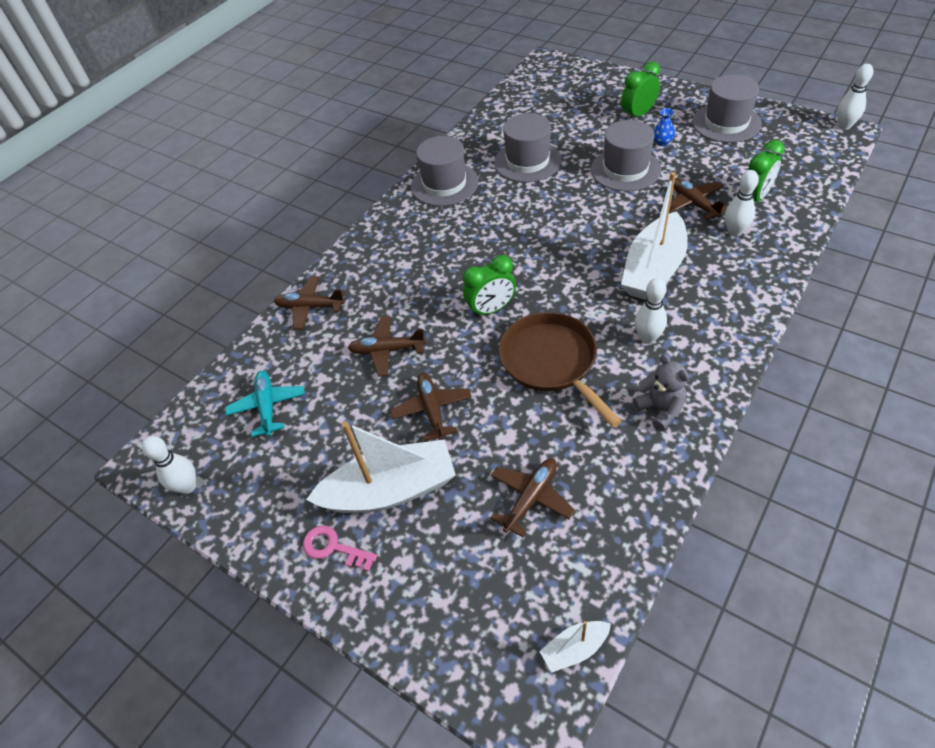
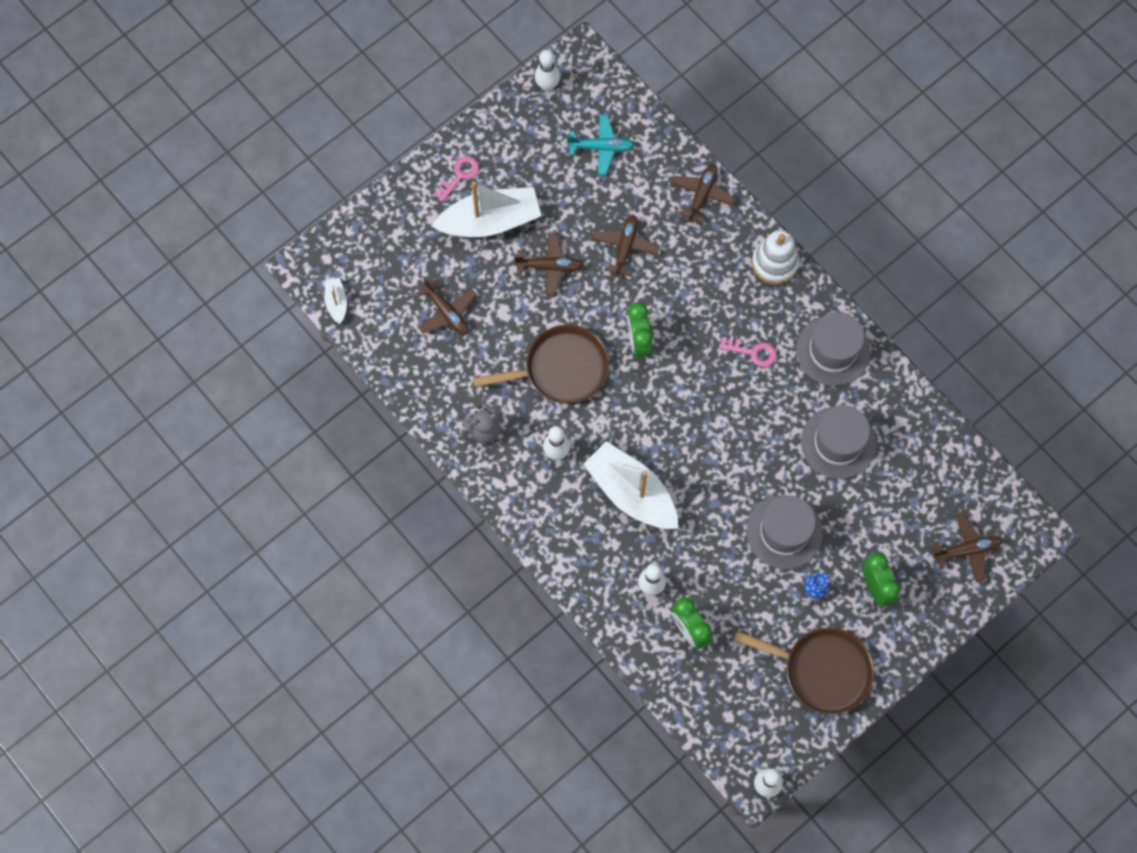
camera: 100 degrees right, 20 degrees up
white boat [306,421,456,513] -> white boat turned 105 degrees counterclockwise [432,181,541,237]
brown plane [669,178,727,220] -> brown plane moved to [932,514,1003,583]
grey hat [692,74,762,143] -> brown pan [734,627,874,714]
none -> pink key [719,337,777,367]
none -> white stacking toy [752,230,799,284]

